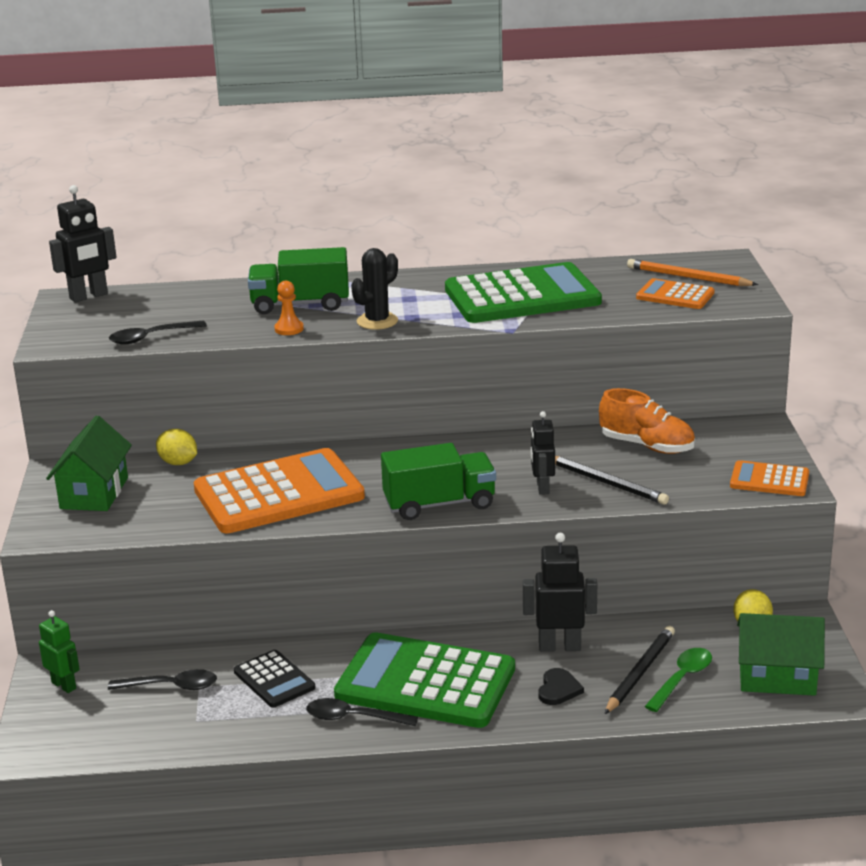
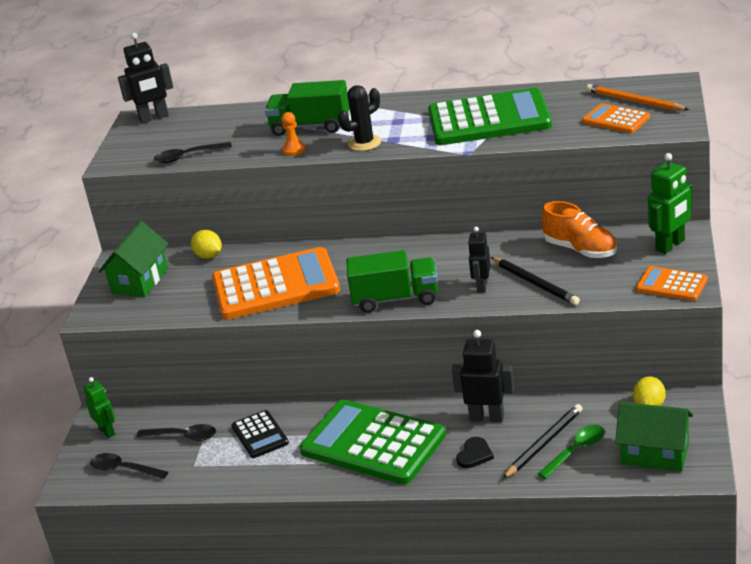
camera: 15 degrees right, 5 degrees up
black spoon [306,698,418,726] -> black spoon moved to [90,453,168,479]
none -> green robot [648,153,693,254]

